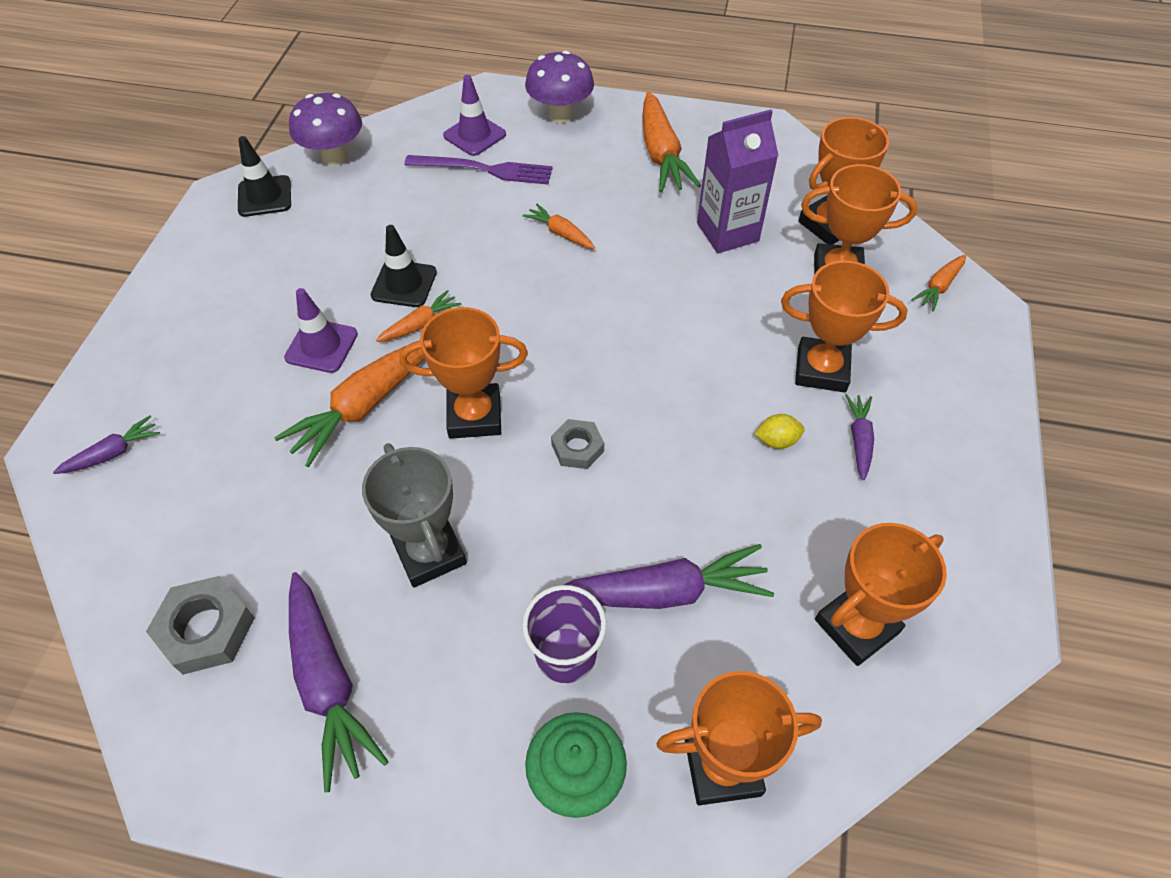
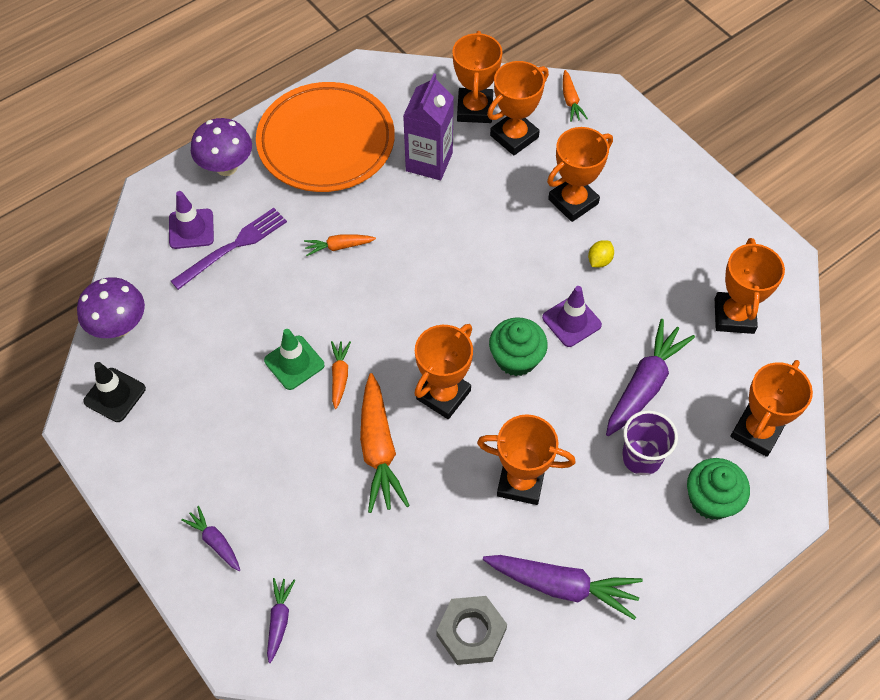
camera: 50 degrees left, 5 degrees up
purple traffic cone [284,288,358,373] -> purple traffic cone moved to [542,286,602,347]
grey trophy [362,443,467,588] -> orange trophy [477,414,576,505]
black traffic cone [371,225,437,307] -> green traffic cone [264,329,324,390]
grey nut [551,419,604,469] -> green cupcake [489,317,548,376]
orange carrot [642,92,701,192] -> orange plate [256,82,395,192]
purple carrot [845,394,874,480] -> purple carrot moved to [181,506,240,571]

